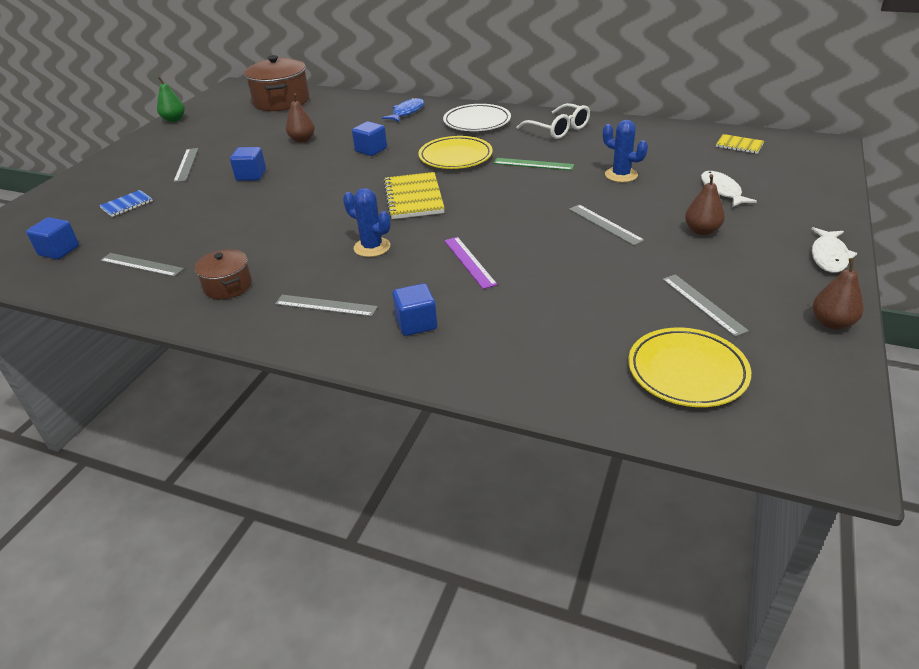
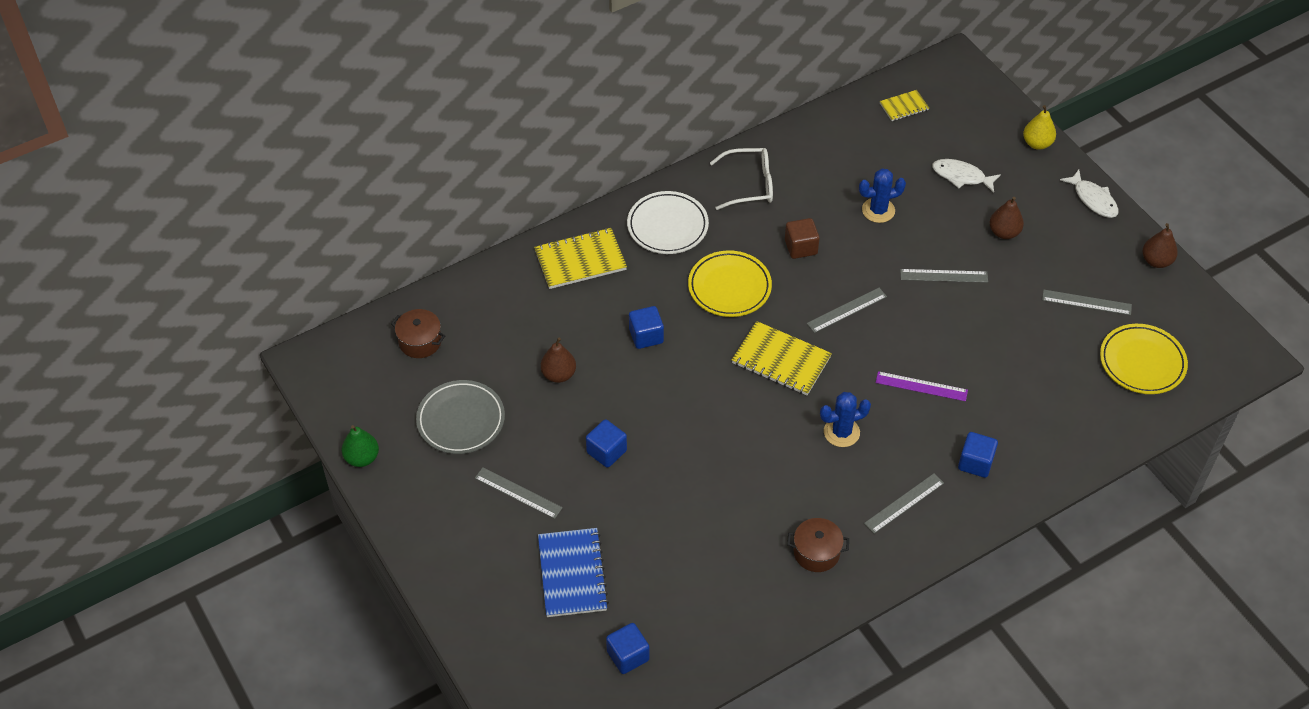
camera: 55 degrees left, 15 degrees up
blue notebook [99,190,153,217] -> blue notebook [538,528,609,617], size x1.81
grey ruler [100,253,184,277] -> grey ruler moved to [807,288,887,333]
brown pot [244,55,310,111] -> brown pot [391,309,445,358], size x0.55
blue fish [382,98,424,122] -> yellow notebook [534,228,627,289]
green ruler [494,158,574,170] -> brown cube [785,218,820,259]
none -> grey plate [416,380,505,454]
none -> yellow pear [1023,105,1056,150]

